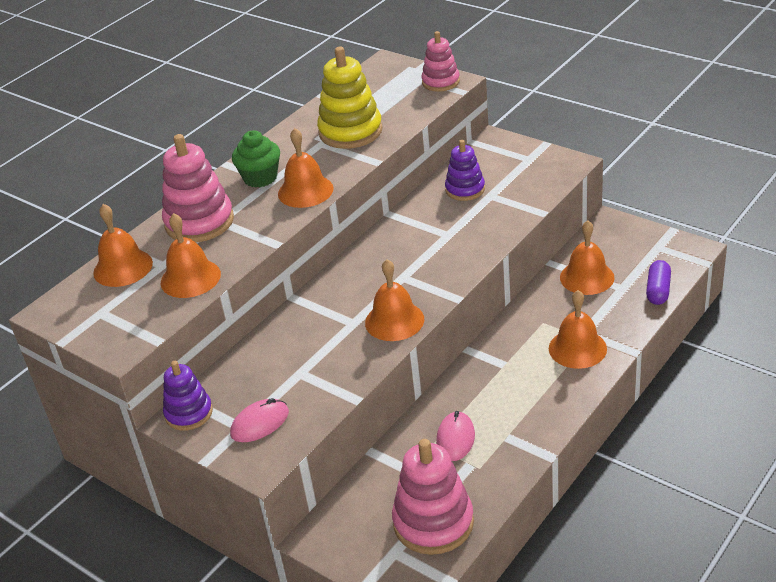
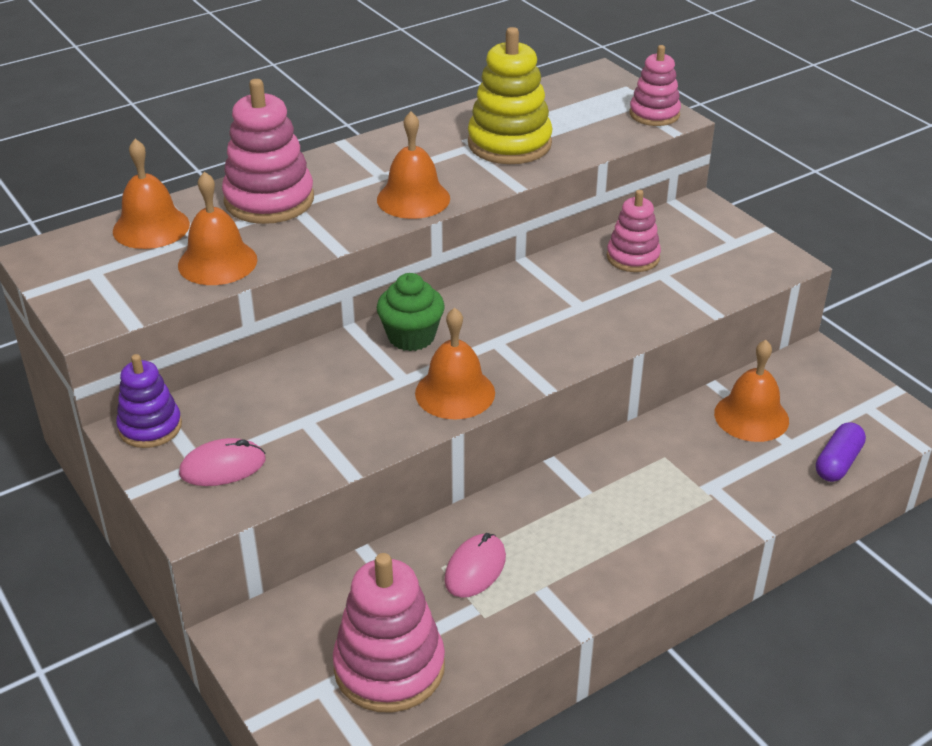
camera: 15 degrees right, 0 degrees up
green cupcake [232,130,280,188] -> green cupcake moved to [377,273,445,351]
purple stacking toy [445,140,485,201] -> pink stacking toy [607,190,661,272]
orange bell [549,290,607,369] -> none

